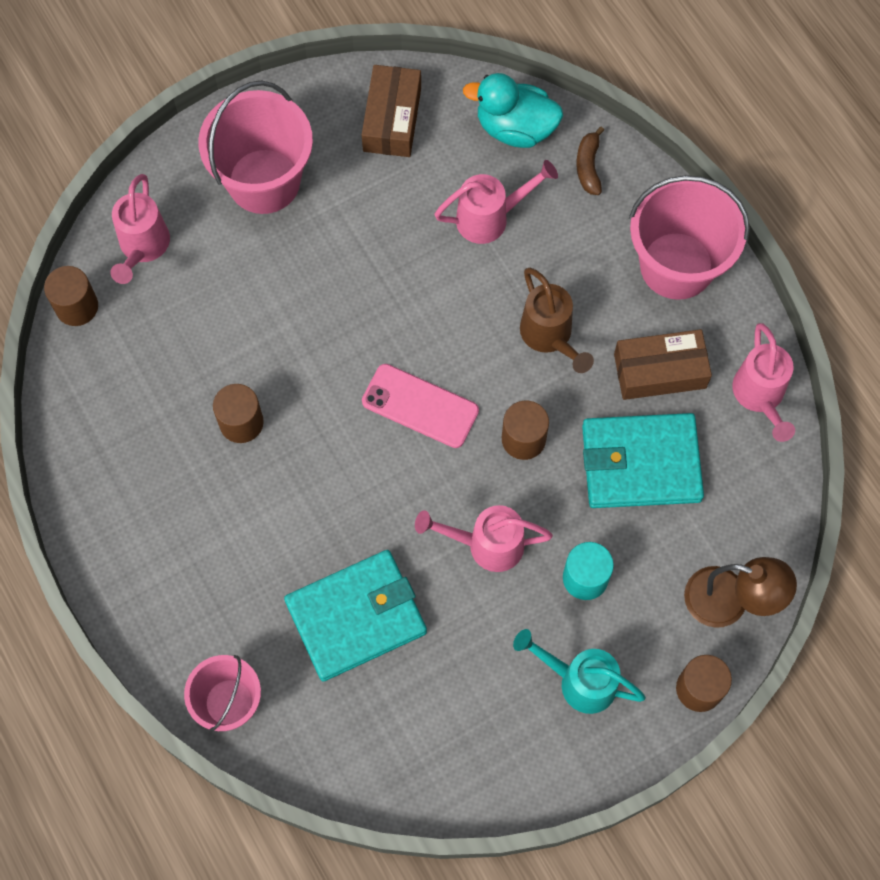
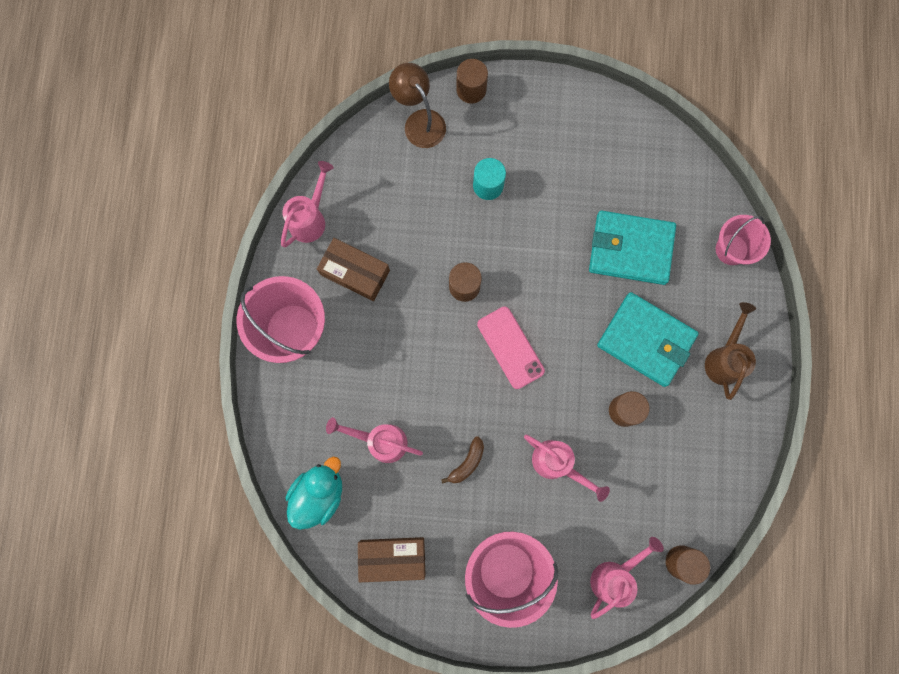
camera: 145 degrees left, 10 degrees up
brown box [362,65,421,157] -> brown box turned 45 degrees clockwise [358,537,425,582]
pink watering can [415,505,553,572] -> pink watering can moved to [524,434,610,502]
turquoise duck [463,73,563,148] -> turquoise duck turned 105 degrees counterclockwise [285,456,342,530]
turquoise watering can [513,629,646,714] -> none
brown watering can [520,268,594,373] -> brown watering can moved to [705,302,756,400]
brown banana [576,127,604,195] -> brown banana moved to [441,436,484,484]
turquoise wallet [582,413,704,508] -> turquoise wallet moved to [597,292,699,387]

